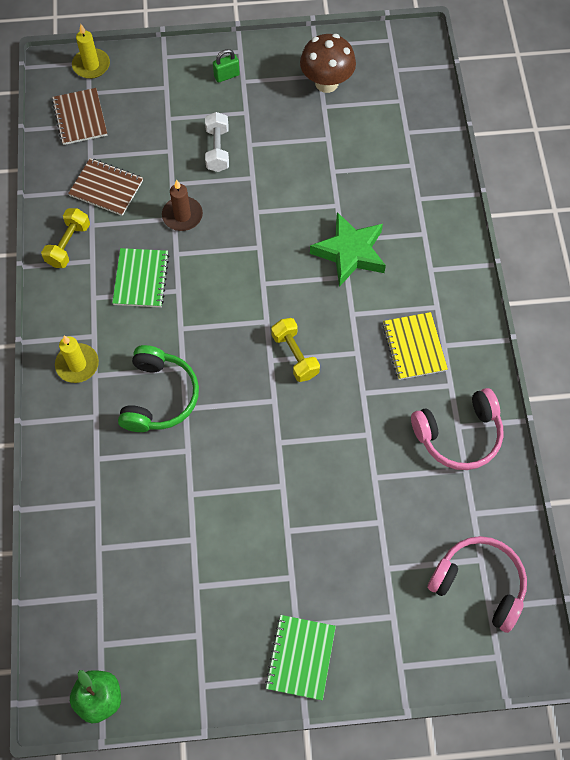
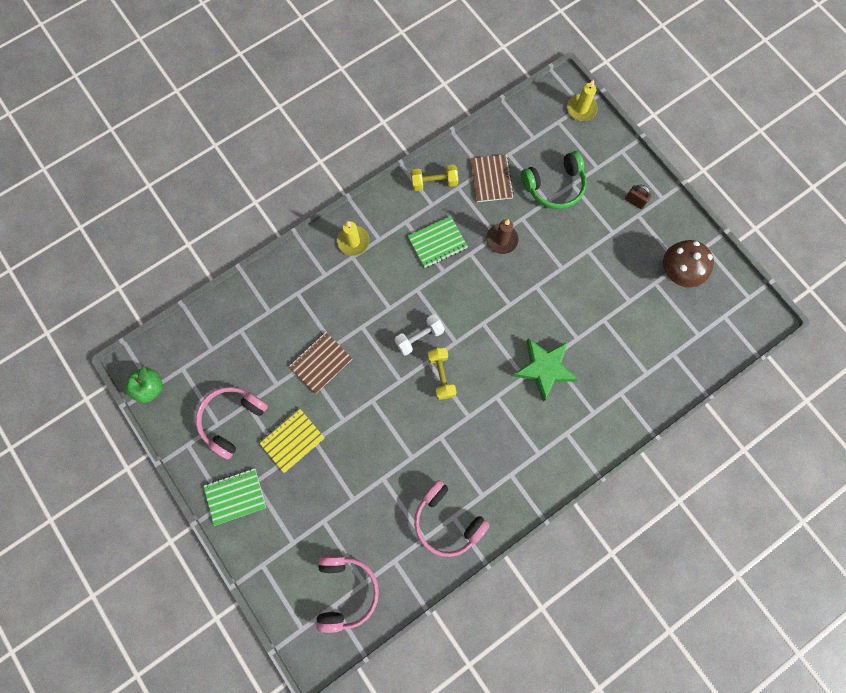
camera: 60 degrees right, 10 degrees up
brown notebook [52,88,107,145] -> brown notebook moved to [289,332,353,394]
green headphones [118,345,199,432] -> green headphones moved to [521,151,587,209]
white dumbbell [205,112,229,172] -> white dumbbell moved to [395,314,445,356]
green padlock [213,49,240,83] -> brown padlock [625,184,651,209]
yellow dumbbell [271,318,320,382] -> yellow dumbbell turned 45 degrees counterclockwise [428,348,457,400]
yellow notebook [382,312,448,380] -> yellow notebook moved to [259,408,325,473]
none -> pink headphones [196,387,268,459]

